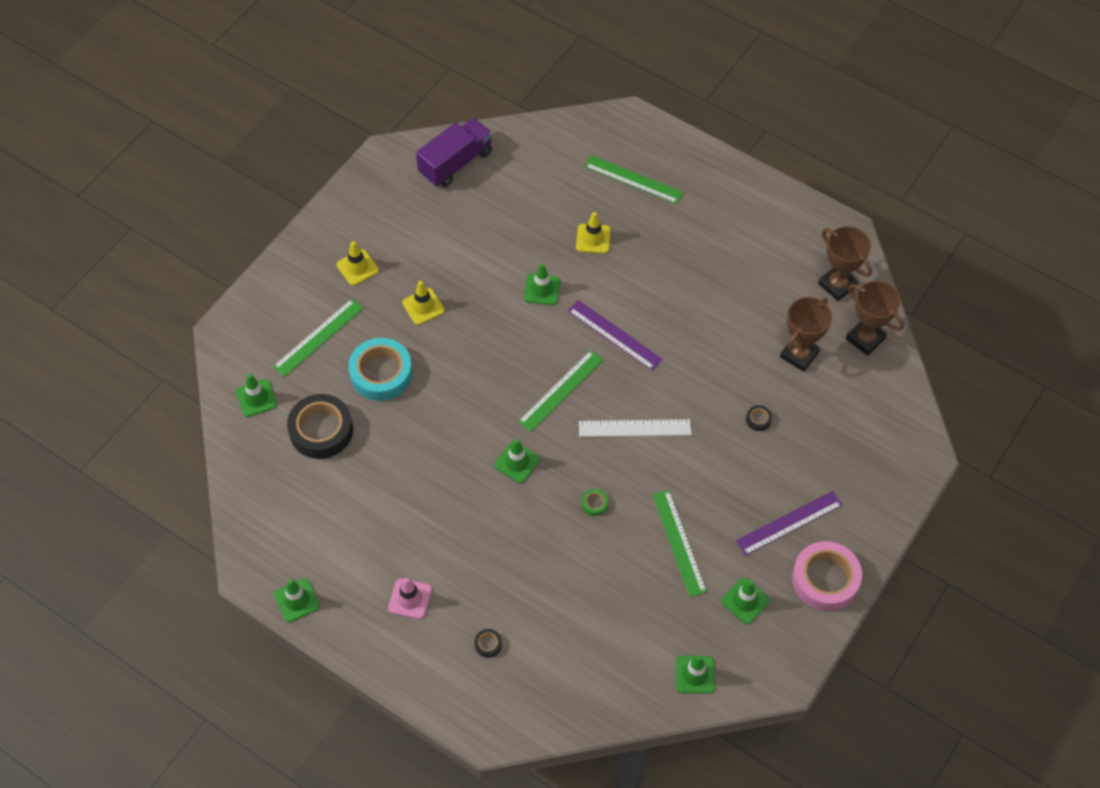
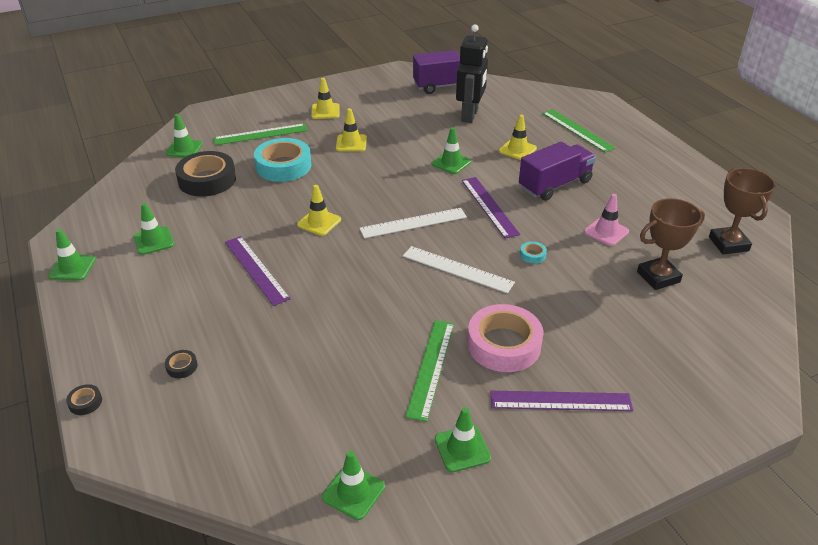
camera: 30 degrees right, 20 degrees down
pink traffic cone [388,578,432,619] -> pink traffic cone moved to [584,194,629,246]
green traffic cone [494,439,540,483] -> green traffic cone moved to [133,203,174,255]
green ruler [518,350,603,432] -> white ruler [359,208,467,238]
green tape [582,489,608,516] -> none
black tape [746,405,772,431] -> black tape moved to [66,384,102,415]
pink tape [792,541,862,611] -> pink tape moved to [467,304,543,372]
brown trophy [846,281,904,356] -> none
none -> purple ruler [225,236,291,306]
none -> yellow traffic cone [297,185,341,236]
none -> black robot [456,24,488,123]
none -> purple truck [519,141,596,201]
none -> turquoise tape [520,241,547,264]

